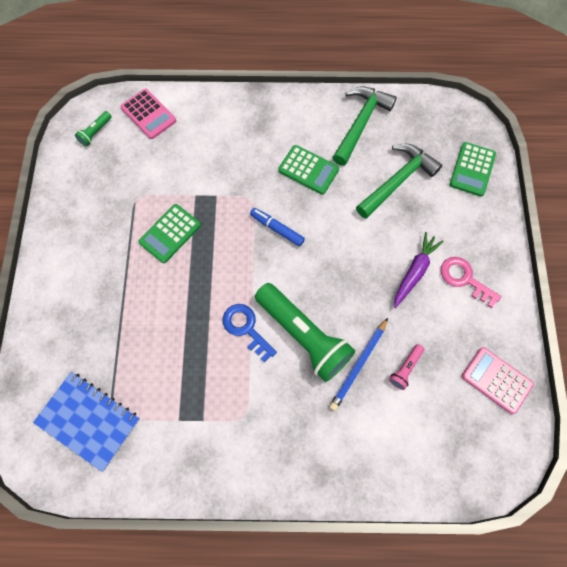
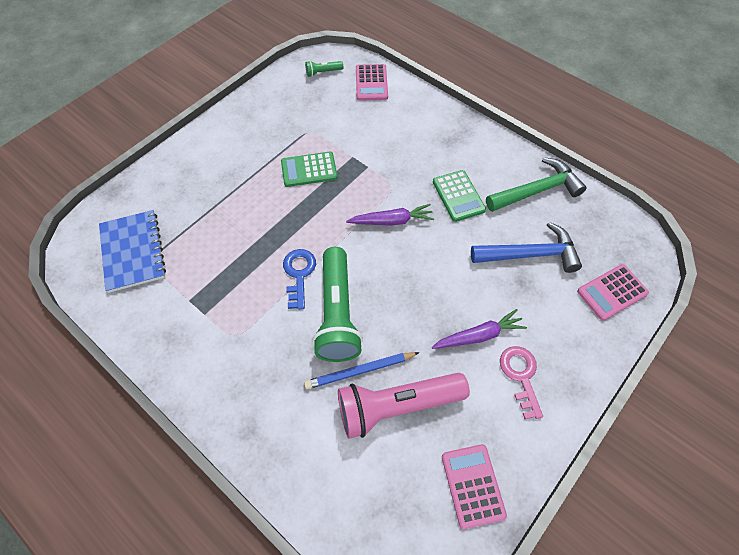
camera: 40 degrees right, 10 degrees down
blue marker [250,208,305,246] -> purple carrot [346,204,434,226]
green hammer [356,144,442,219] -> blue hammer [471,222,582,273]
pink flashlight [389,344,424,390] -> pink flashlight [338,373,470,439], size x2.37
green calculator [450,142,496,196] -> pink calculator [577,264,649,321]

